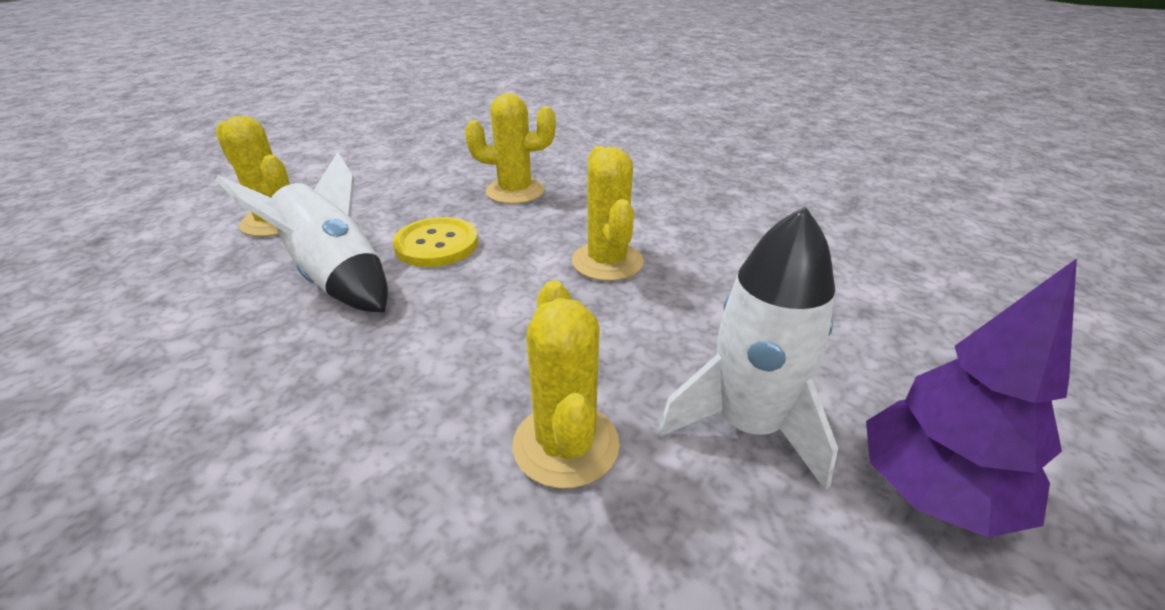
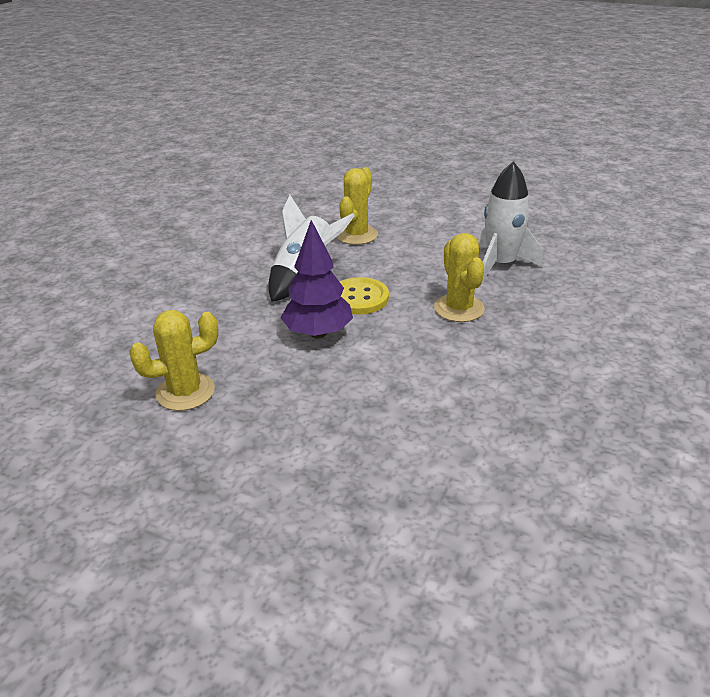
camera: 75 degrees right, 0 degrees up
yellow cactus [572,146,644,281] -> none
white rocket [658,206,838,490] -> white rocket moved to [479,161,543,282]
purple tree [866,258,1077,538] -> purple tree moved to [281,220,353,338]

